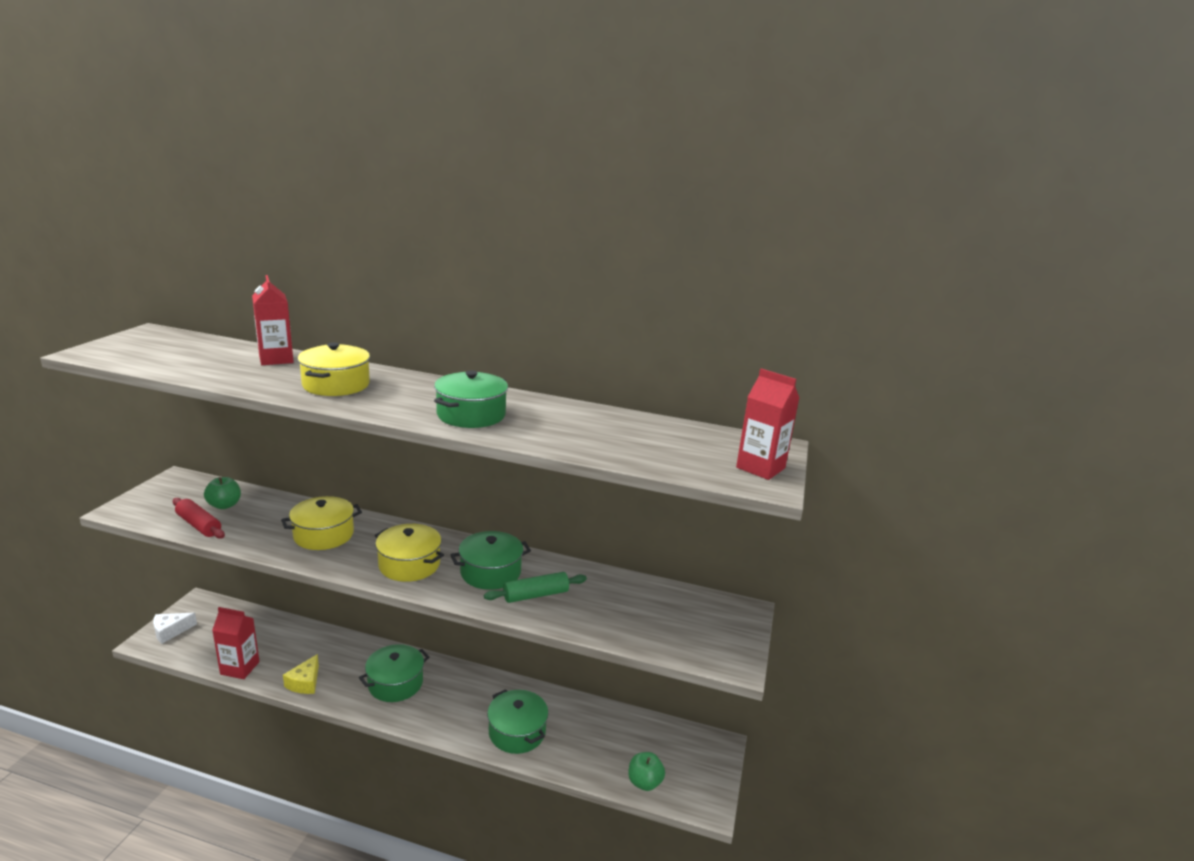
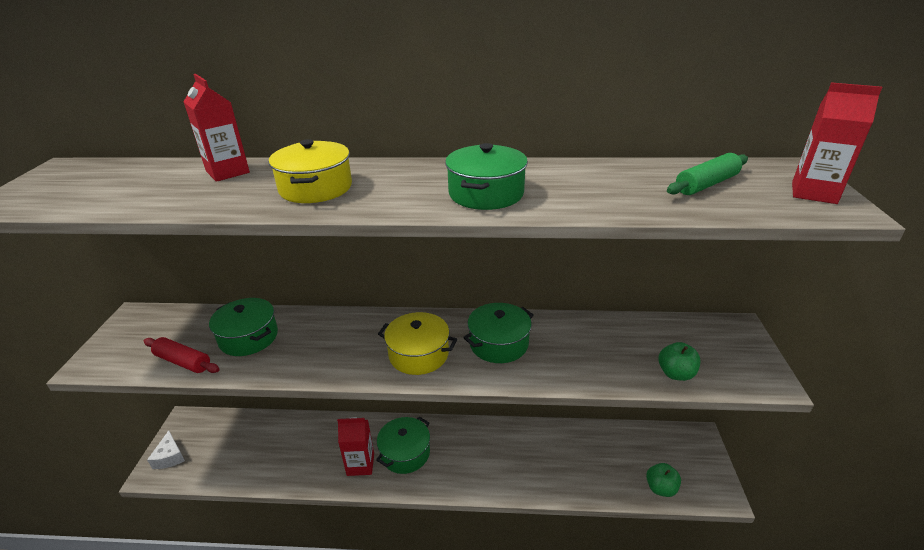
camera: 10 degrees left, 10 degrees up
white cheese [153,613,197,644] -> white cheese turned 60 degrees counterclockwise [147,430,185,469]
green apple [204,477,241,509] -> green apple moved to [658,342,700,381]
red carton [212,607,260,679] -> red carton moved to [337,417,374,476]
yellow pot [281,496,362,550] -> none
yellow cheese [283,654,319,694] -> none
green rolling pin [484,572,587,603] -> green rolling pin moved to [667,153,748,195]
green pot [487,689,548,754] -> green pot moved to [209,298,278,356]

